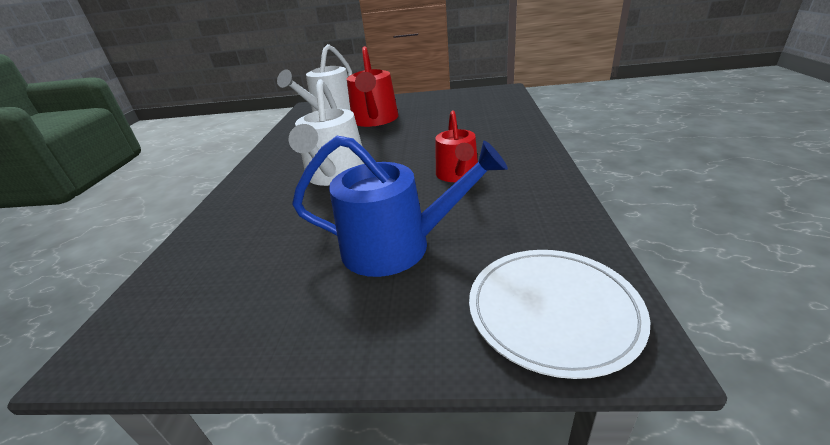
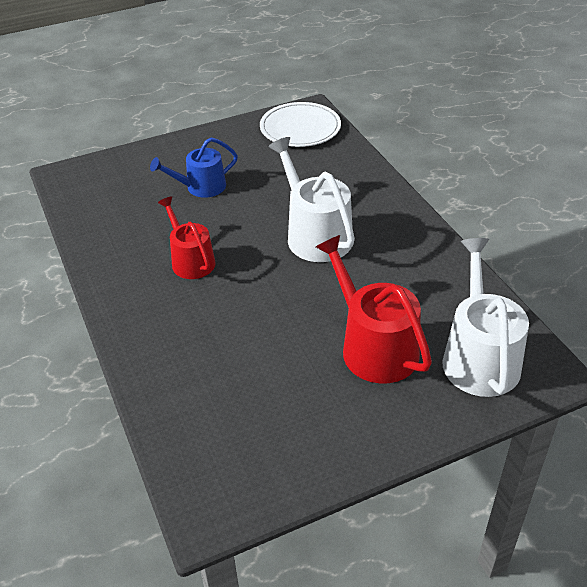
camera: 150 degrees right, 10 degrees up
blue watering can [292,136,508,277] -> blue watering can [150,137,238,198], size x0.64
white plate [469,250,650,379] -> white plate moved to [260,102,341,147]

